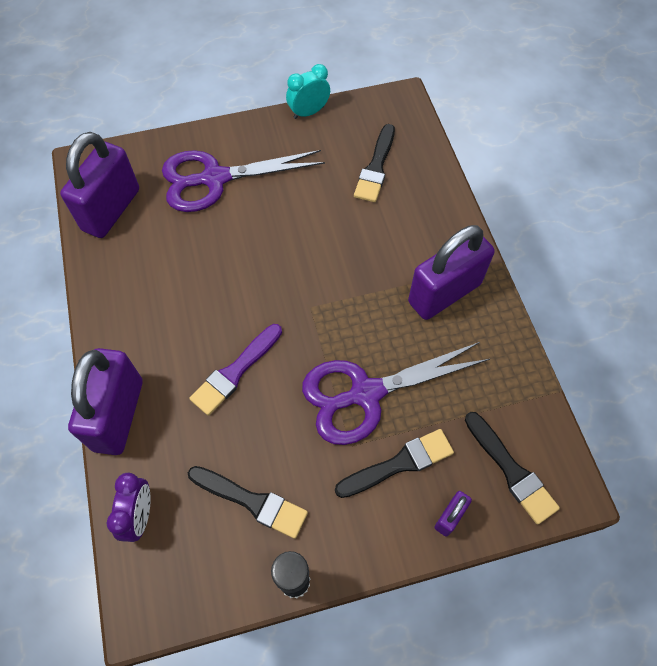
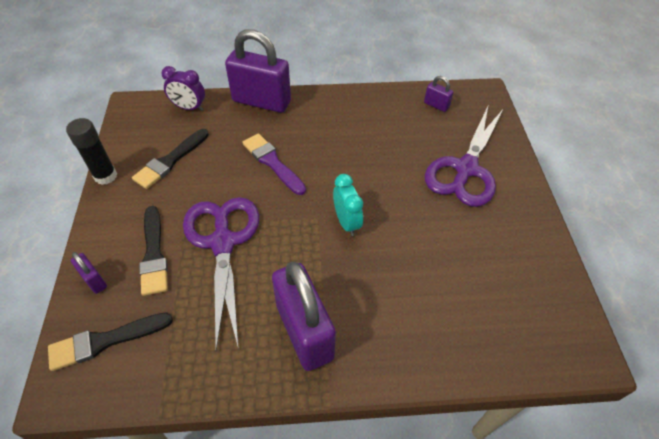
camera: 100 degrees right, 10 degrees down
purple padlock [60,132,139,238] -> purple padlock [424,76,454,112], size x0.44
purple scissors [162,150,325,212] -> purple scissors turned 150 degrees counterclockwise [425,107,504,207]
turquoise clock [286,64,330,119] -> turquoise clock moved to [333,174,363,236]
black brush [354,124,395,202] -> none

